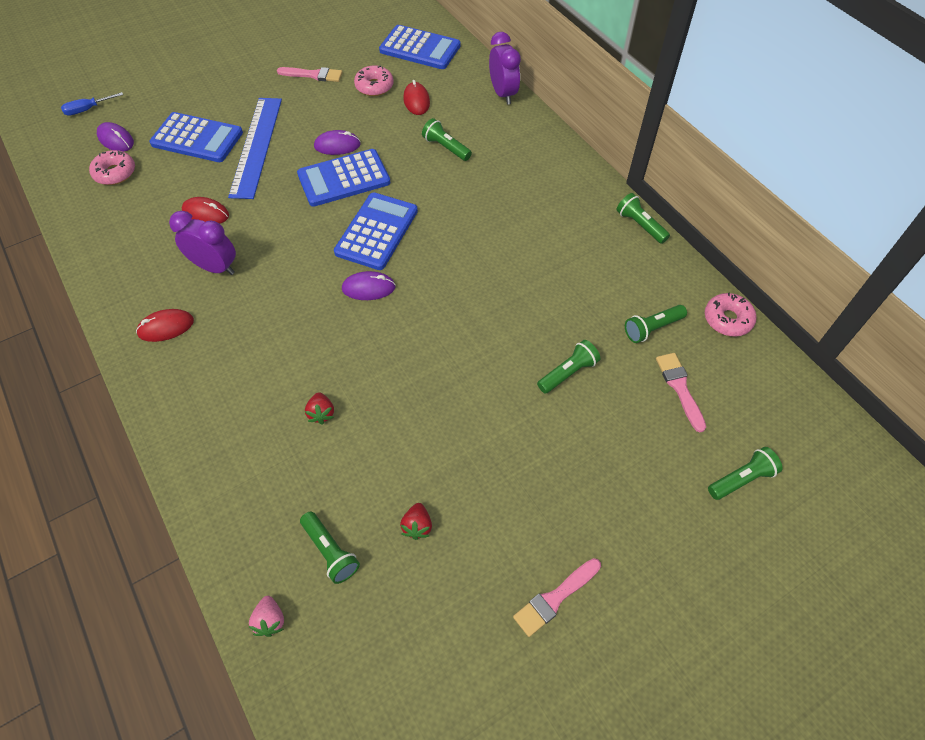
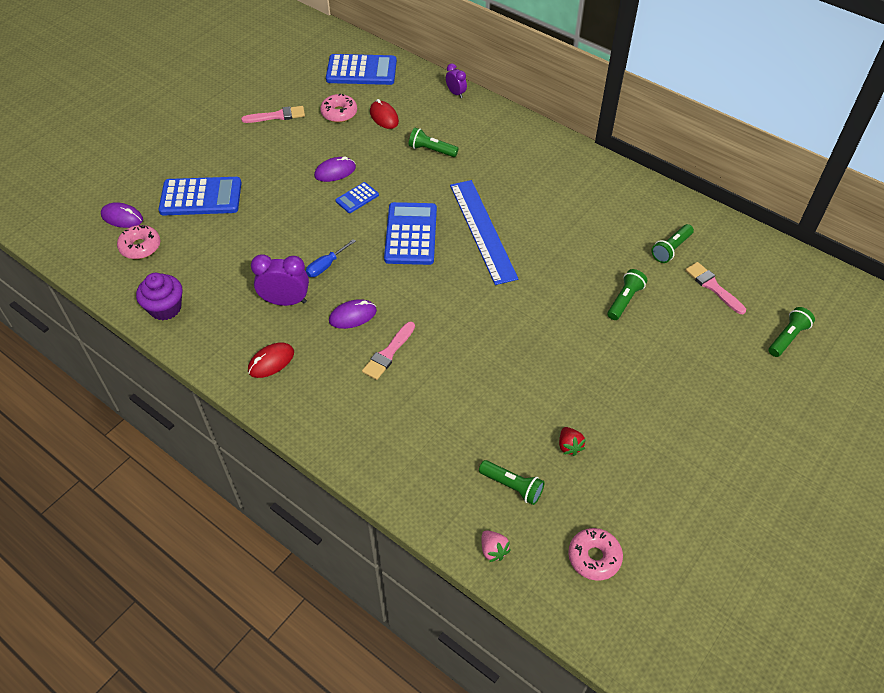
camera: 20 degrees left, 5 degrees down
blue screwdriver [61,92,123,116] -> blue screwdriver moved to [306,239,356,277]
red mouse [181,197,229,224] -> none
blue ruler [228,98,282,199] -> blue ruler moved to [450,180,518,285]
blue calculator [297,149,390,207] -> blue calculator [335,182,379,213], size x0.50
red strawberry [305,392,334,425] -> none
purple mouse [342,271,396,300] -> purple mouse moved to [329,299,377,329]
purple clock [489,32,521,105] -> purple clock [446,63,467,98], size x0.58
pink brush [513,558,601,637] -> pink brush moved to [362,322,415,380]
green flashlight [616,193,670,244] -> none
pink donut [705,293,757,337] -> pink donut moved to [568,528,623,581]
none -> purple cupcake [136,273,183,320]

